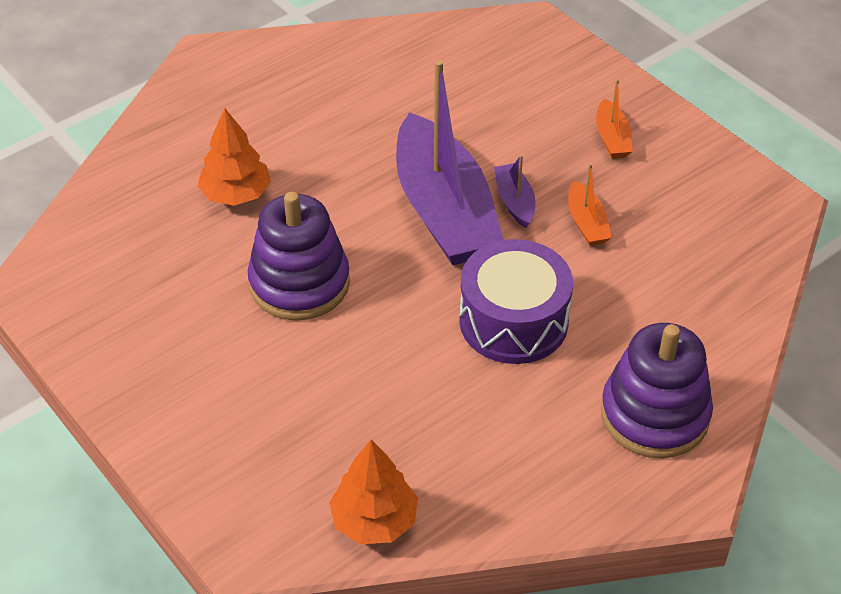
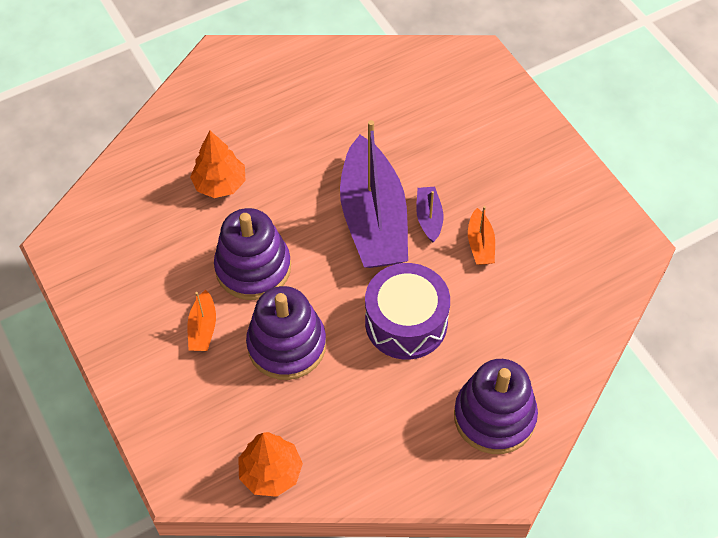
camera: 10 degrees right, 10 degrees up
orange boat [596,79,633,159] -> orange boat moved to [187,290,216,351]
none -> purple stacking toy [246,286,326,380]

